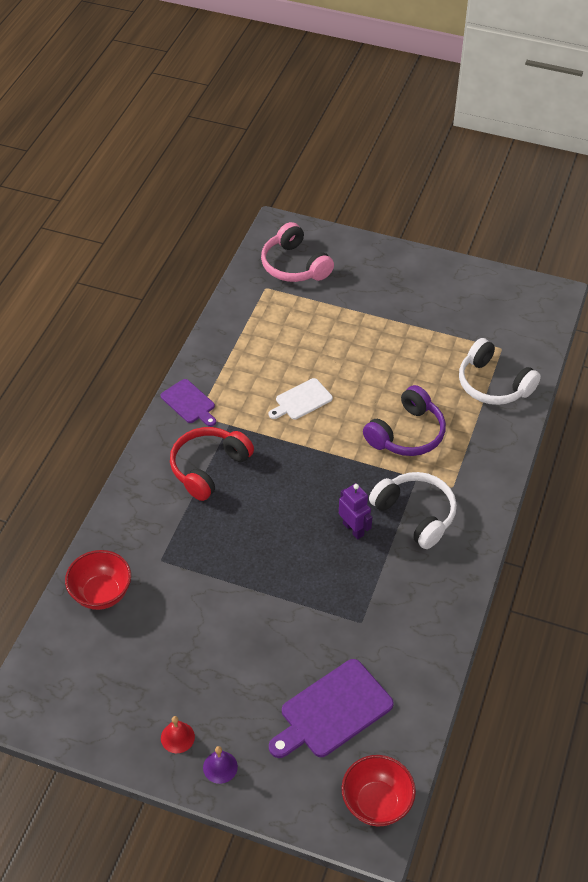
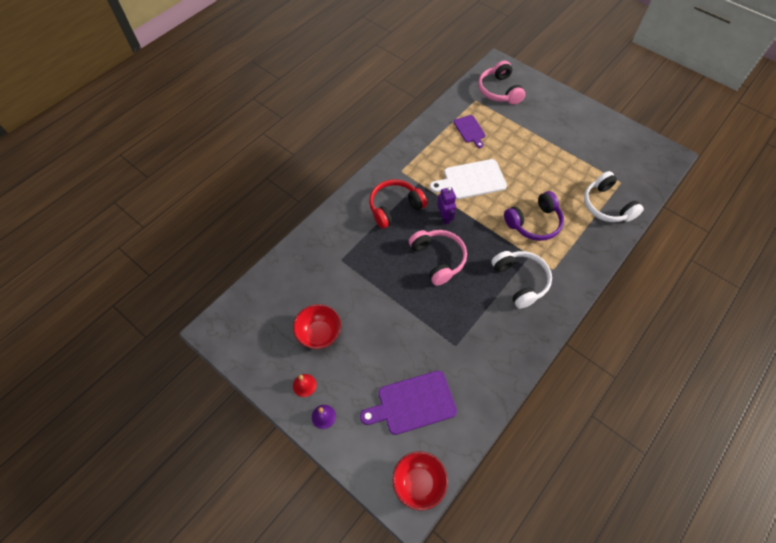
camera: 20 degrees right, 10 degrees up
red bowl [65,550,131,610] -> red bowl moved to [293,304,341,349]
purple cutting board [161,379,216,427] -> purple cutting board moved to [453,115,485,148]
white cutting board [269,378,333,420] -> white cutting board [430,159,507,199], size x1.65
purple robot [339,483,372,539] -> purple robot moved to [437,187,456,225]
none -> pink headphones [409,230,467,286]

